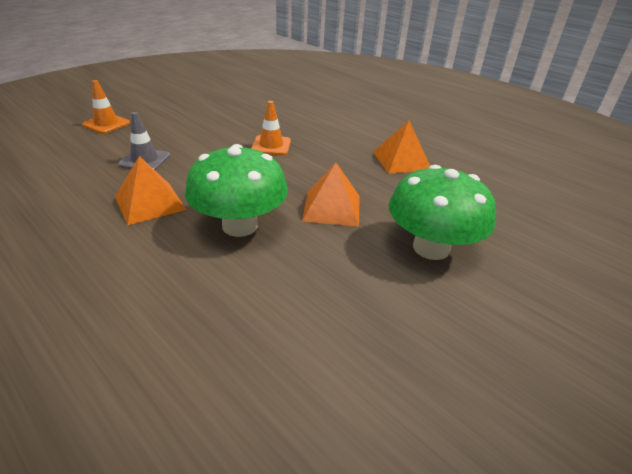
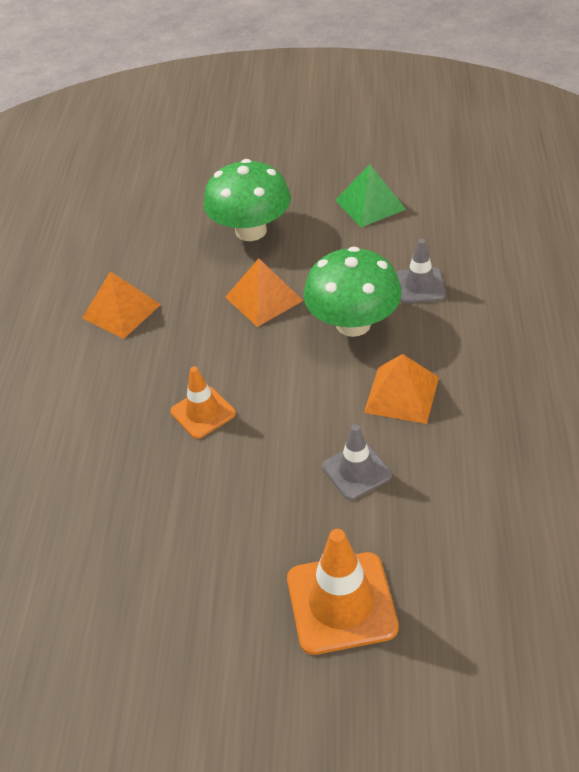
camera: 125 degrees left, 10 degrees up
orange traffic cone [82,80,130,134] -> orange traffic cone [287,529,399,655], size x1.62
none -> green pyramid [335,164,406,227]
none -> grey traffic cone [396,239,446,303]

